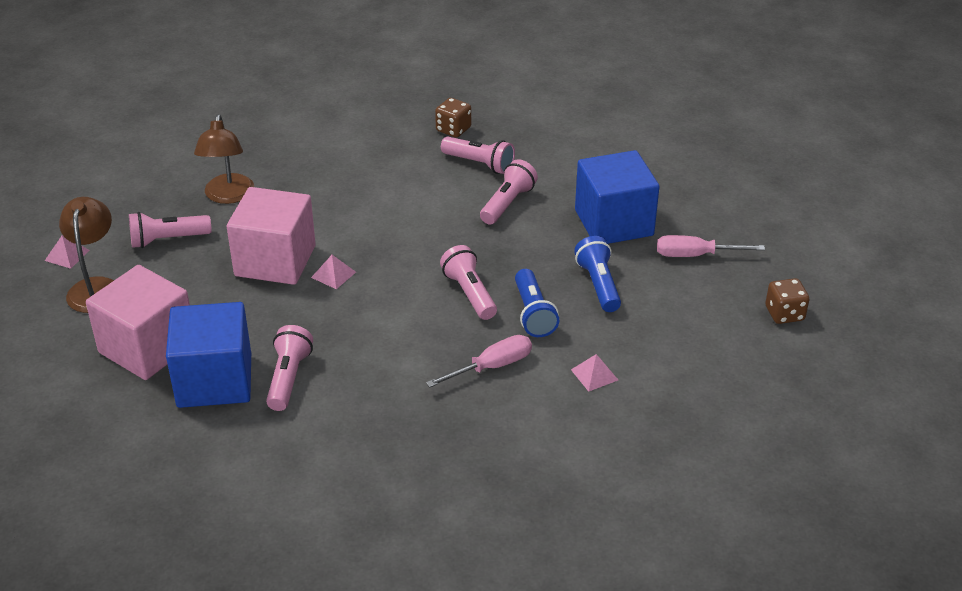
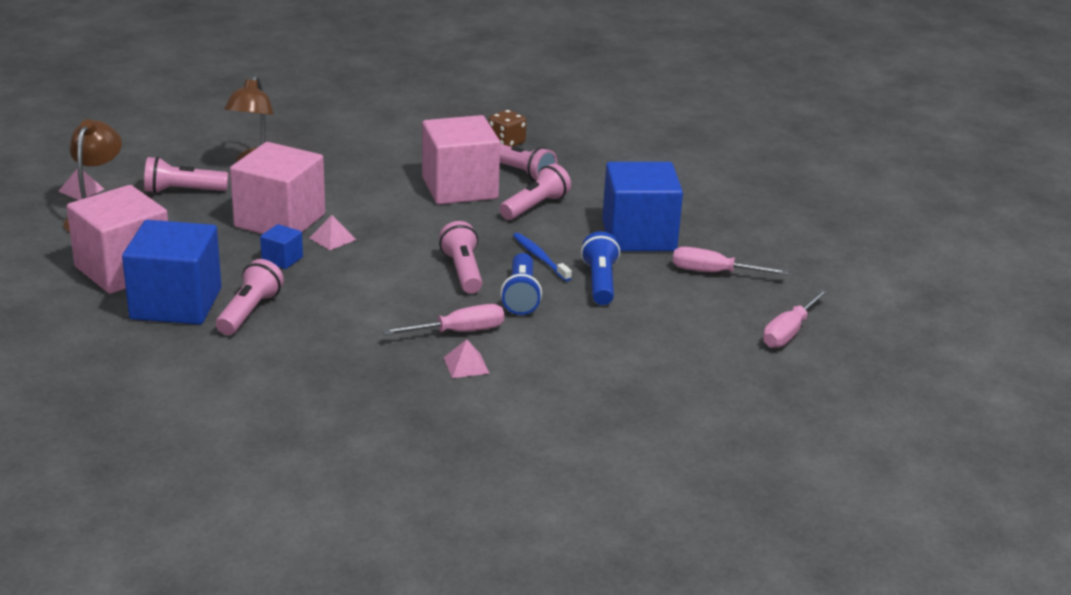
camera: 10 degrees right, 10 degrees down
pink pyramid [571,354,618,392] -> pink pyramid moved to [444,339,490,378]
brown dice [765,278,810,324] -> pink screwdriver [763,289,828,348]
none -> blue cube [260,224,303,269]
none -> pink cube [422,115,500,204]
none -> blue toothbrush [513,233,572,281]

